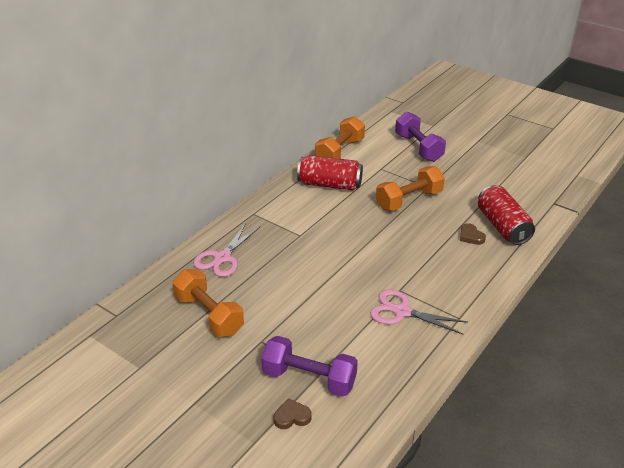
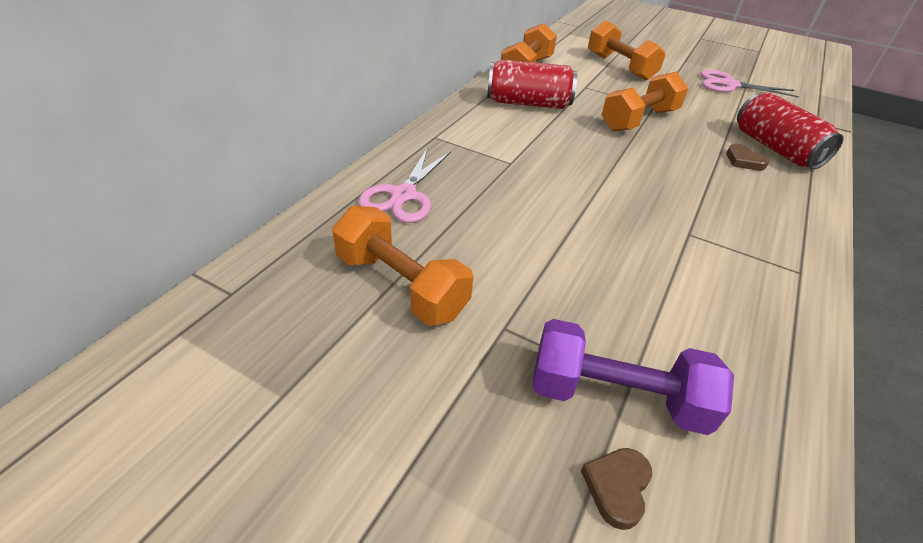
camera: 10 degrees left, 5 degrees up
brown heart [274,398,312,429] -> brown heart turned 45 degrees counterclockwise [581,448,652,530]
pink scissors [370,289,468,335] -> pink scissors moved to [701,70,799,98]
purple dumbbell [395,112,446,162] -> orange dumbbell [588,20,666,81]

